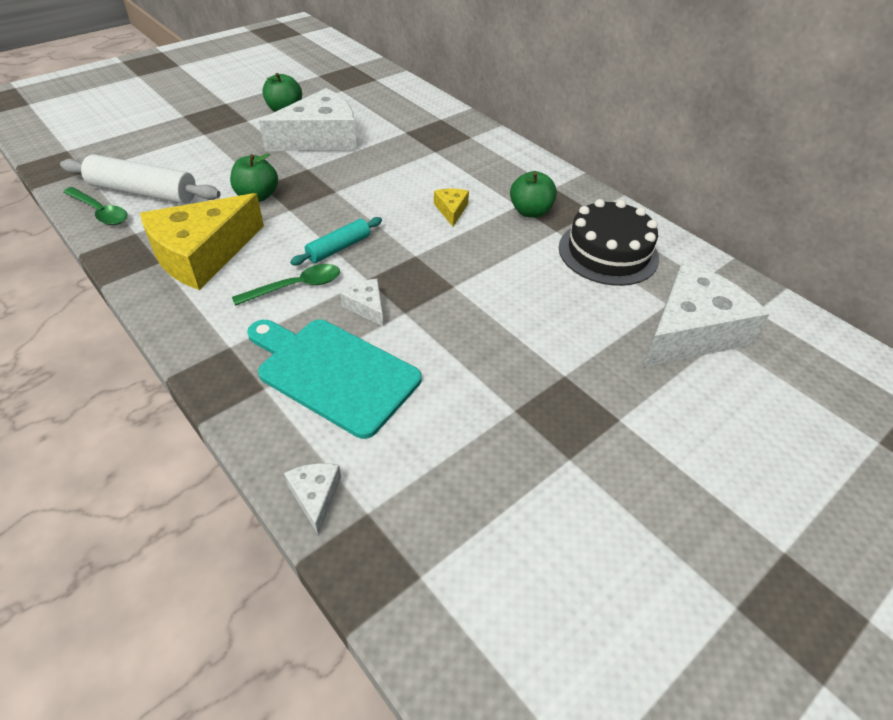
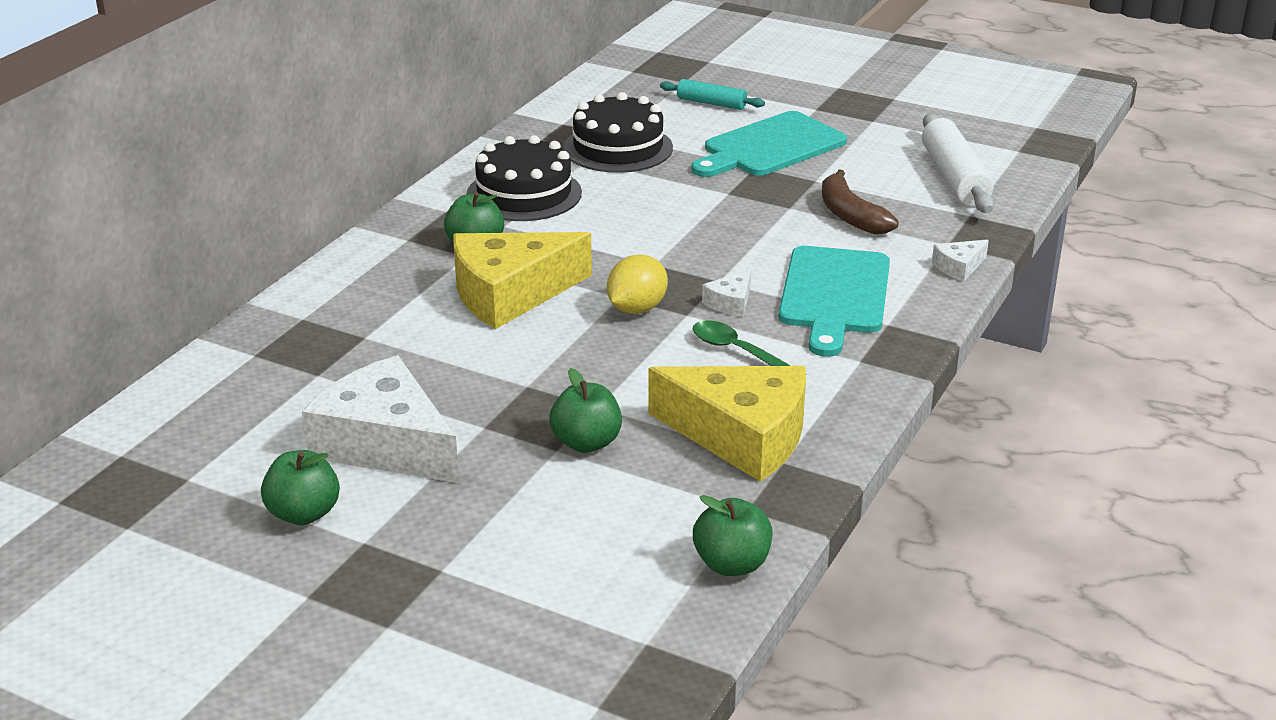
camera: 110 degrees left, 15 degrees down
white rolling pin [60,154,220,204] -> white rolling pin moved to [922,114,994,213]
green spoon [63,187,127,225] -> green apple [693,495,772,576]
turquoise rolling pin [290,217,382,265] -> turquoise rolling pin moved to [660,79,765,110]
yellow cheese [434,189,469,226] -> yellow cheese [454,232,592,329], size x2.34
white cheese [642,261,770,367] -> black cake [564,92,673,173]
none -> yellow lemon [607,254,668,314]
none -> turquoise cutting board [691,111,847,177]
none -> brown banana [822,169,899,234]

